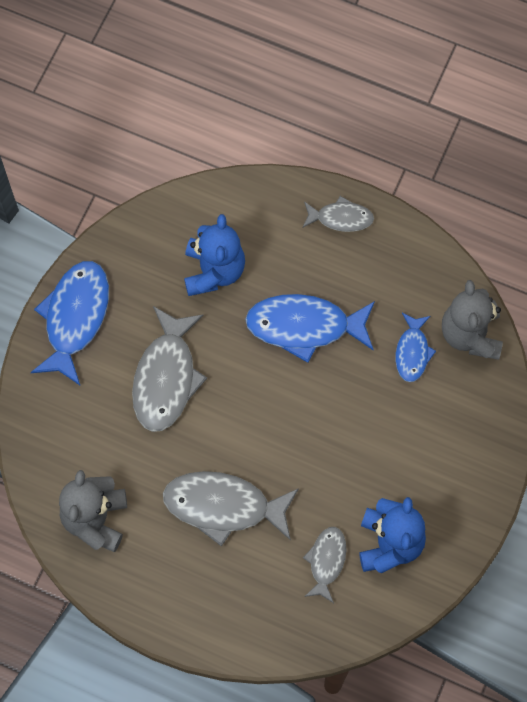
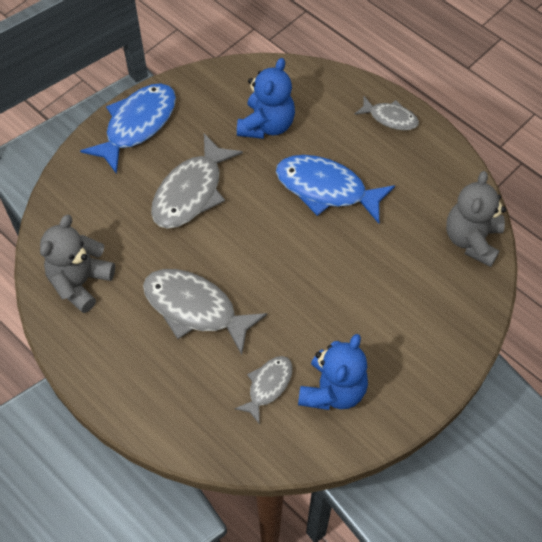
camera: 20 degrees right, 10 degrees down
blue fish [396,313,436,382] -> none

